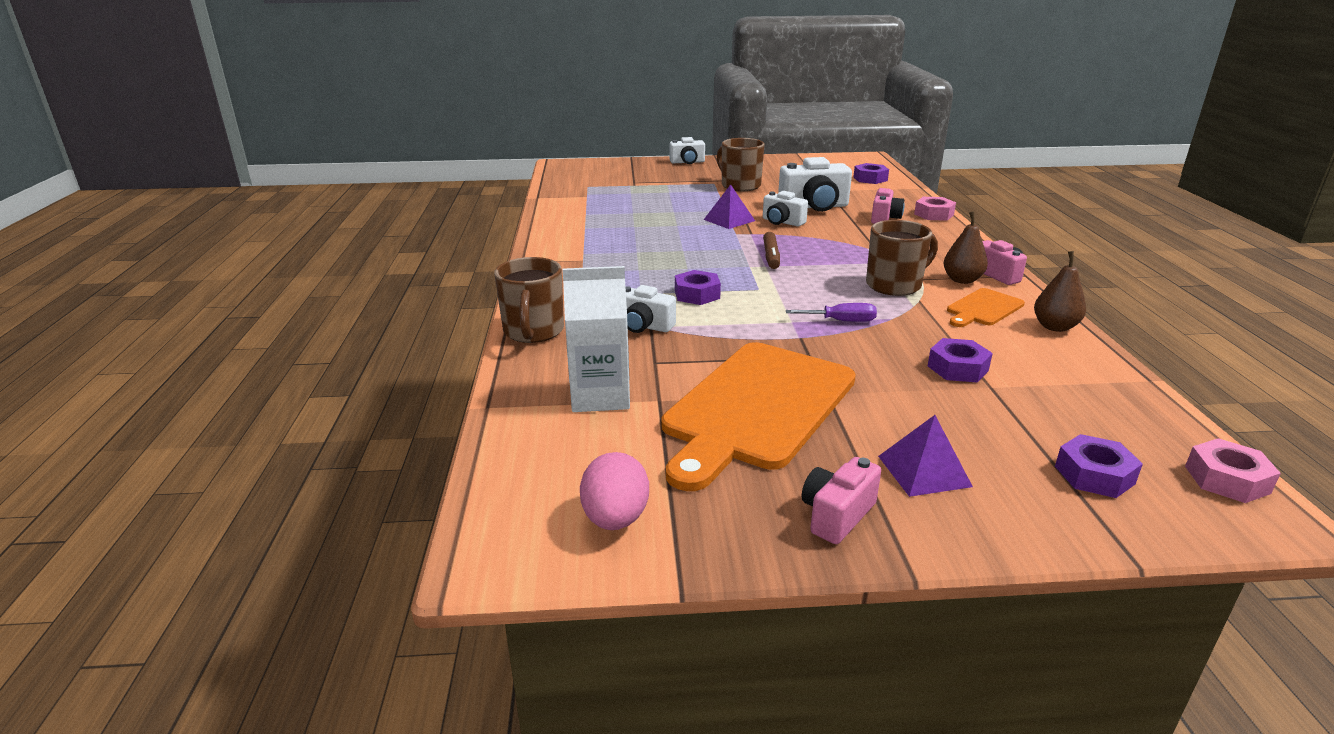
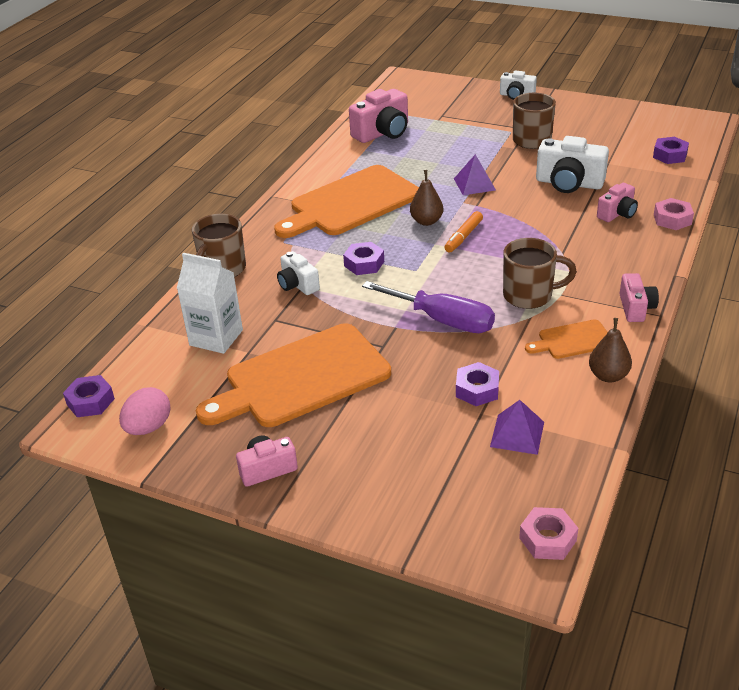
camera: 30 degrees right, 10 degrees up
white camera [763,191,808,226] -> none
brown marker [763,232,780,269] -> orange marker [444,211,483,252]
purple screwdriver [786,303,877,322] -> purple screwdriver [362,281,495,333], size x1.92
purple pyramid [878,415,973,497] -> purple pyramid moved to [490,400,544,455]
brown pear [944,211,988,284] -> brown pear moved to [410,170,443,226]
purple nut [1055,434,1143,498] -> purple nut moved to [63,375,115,417]
none -> orange cutting board [274,165,419,238]
none -> pink camera [349,89,408,143]

